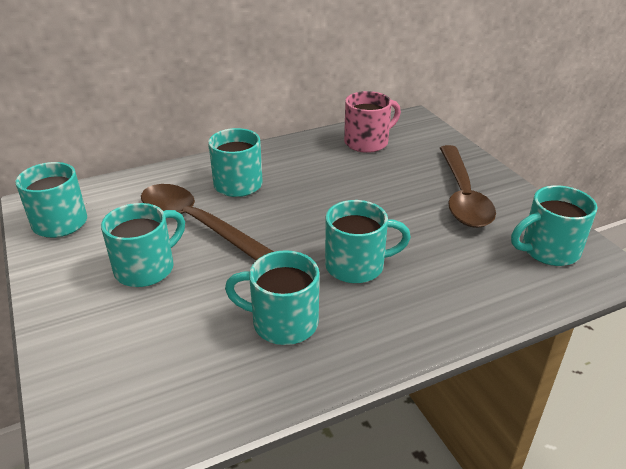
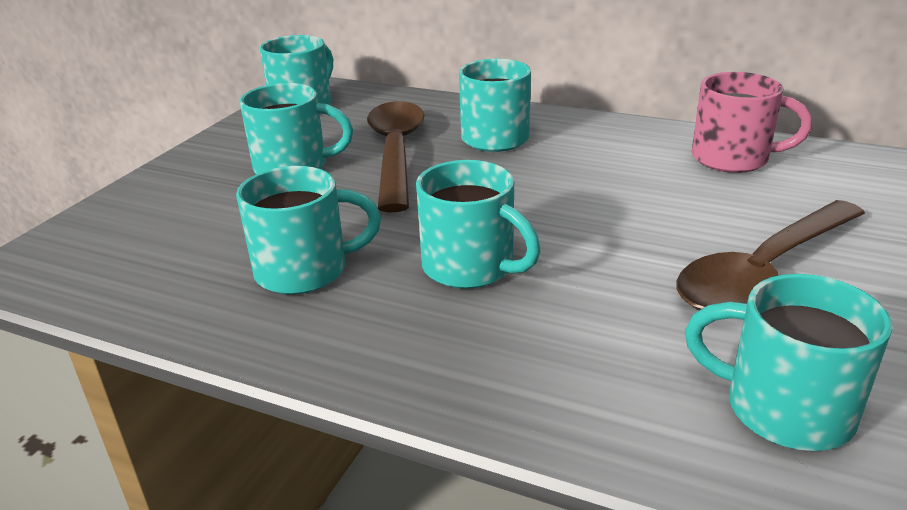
camera: 50 degrees right, 5 degrees down
turquoise mug [225,250,319,345] -> turquoise mug turned 105 degrees clockwise [236,166,381,295]

